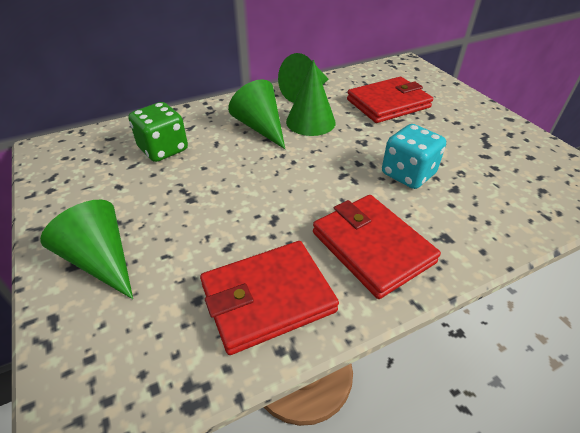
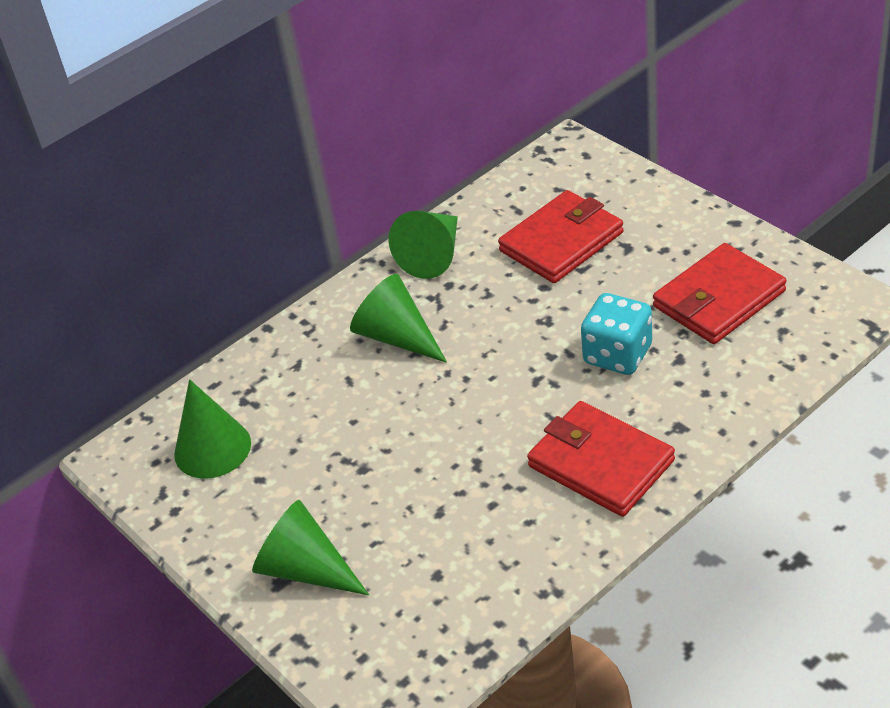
camera: 10 degrees left, 0 degrees up
green dice [128,102,188,162] -> none
red wallet [200,241,339,355] -> red wallet moved to [653,243,787,344]
green cone [286,59,336,136] -> green cone moved to [174,379,251,479]

